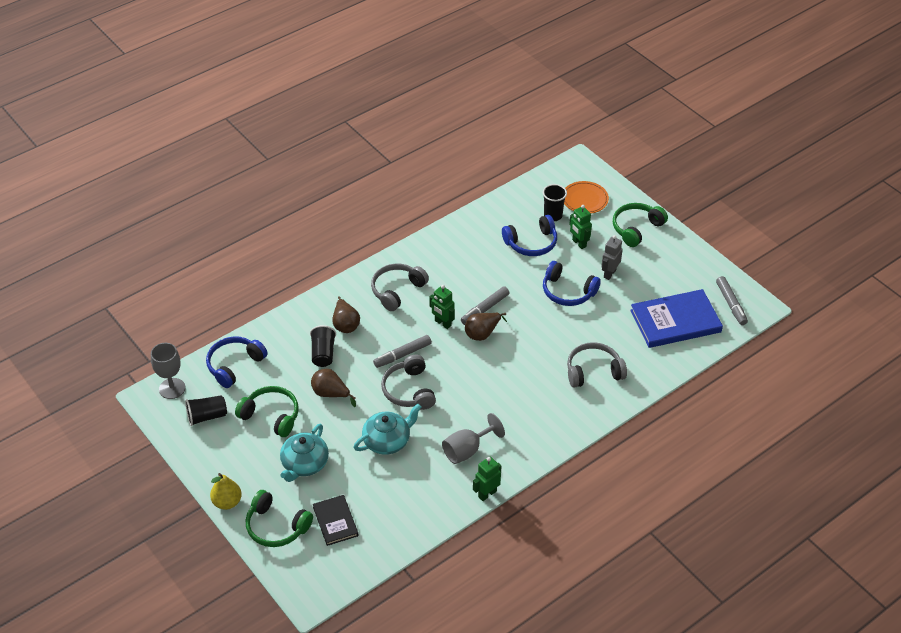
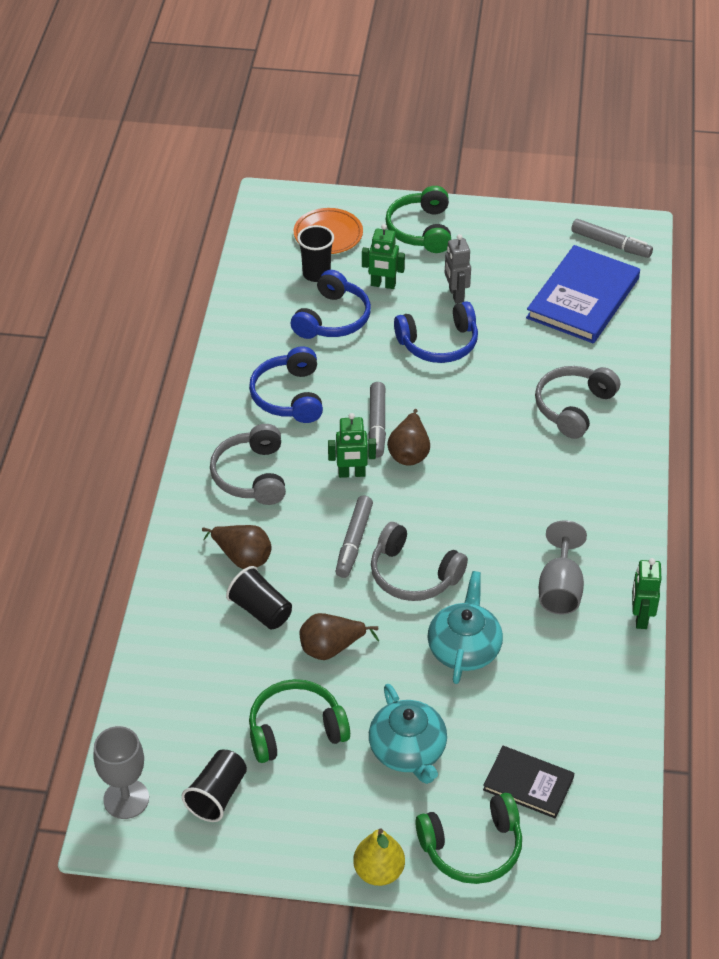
camera: 45 degrees left, 0 degrees up
blue headphones [206,336,268,388] -> blue headphones moved to [249,346,323,423]

